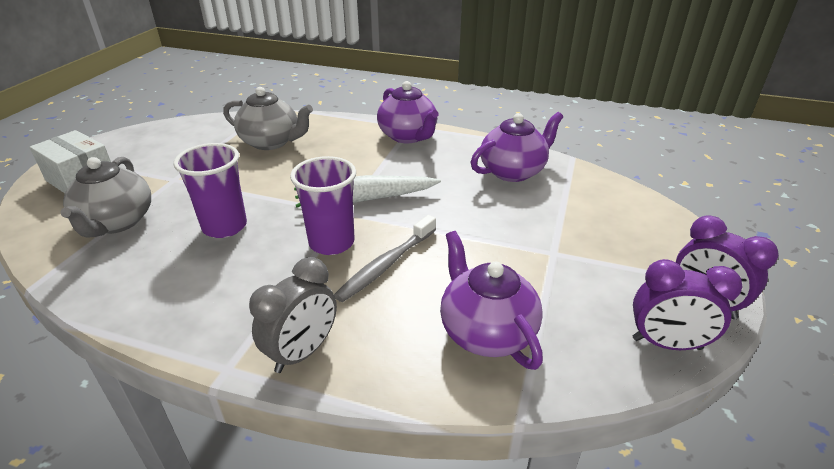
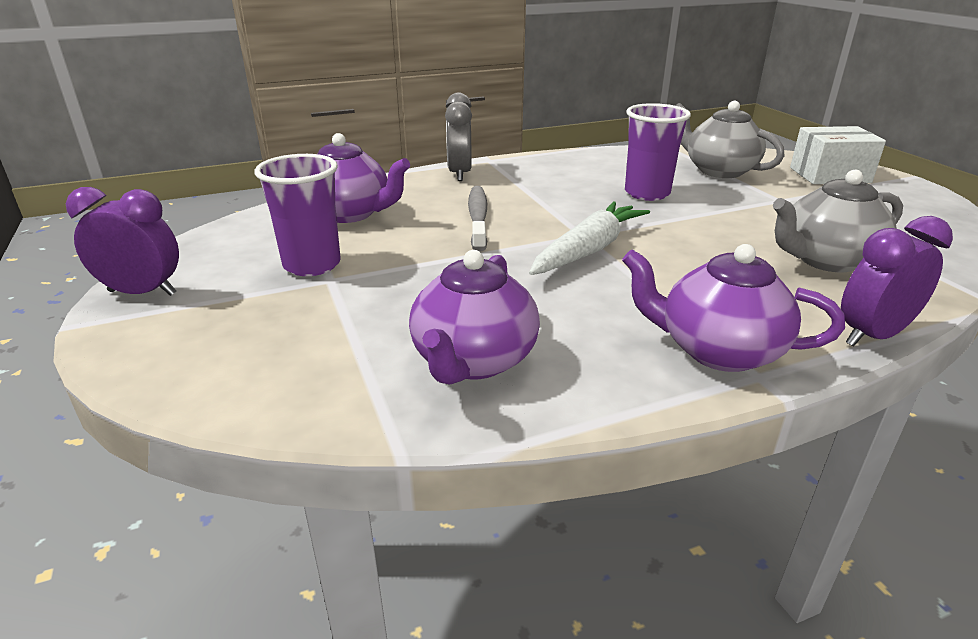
camera: 140 degrees right, 5 degrees down
purple cup [290,156,356,255] -> purple cup moved to [255,154,341,276]
purple clock [633,259,743,350] -> purple clock moved to [841,216,953,347]

